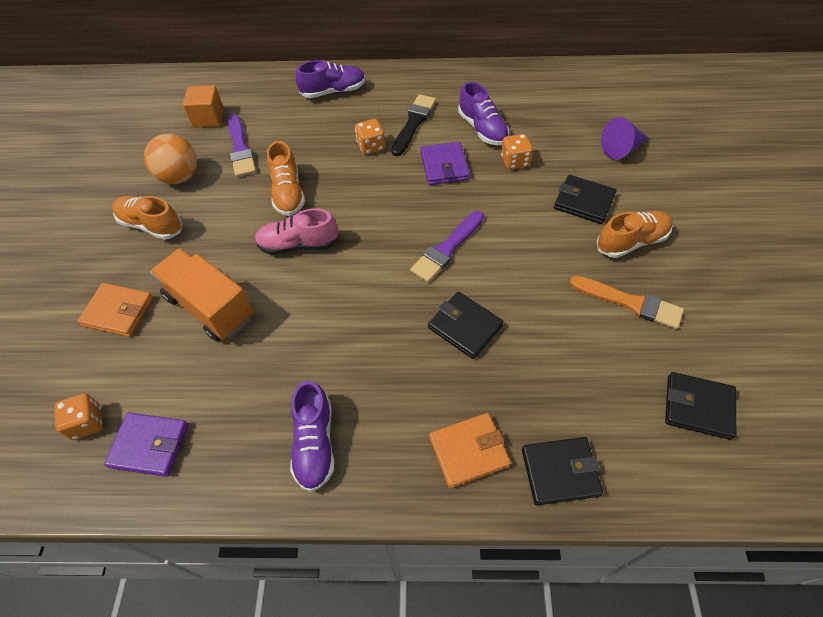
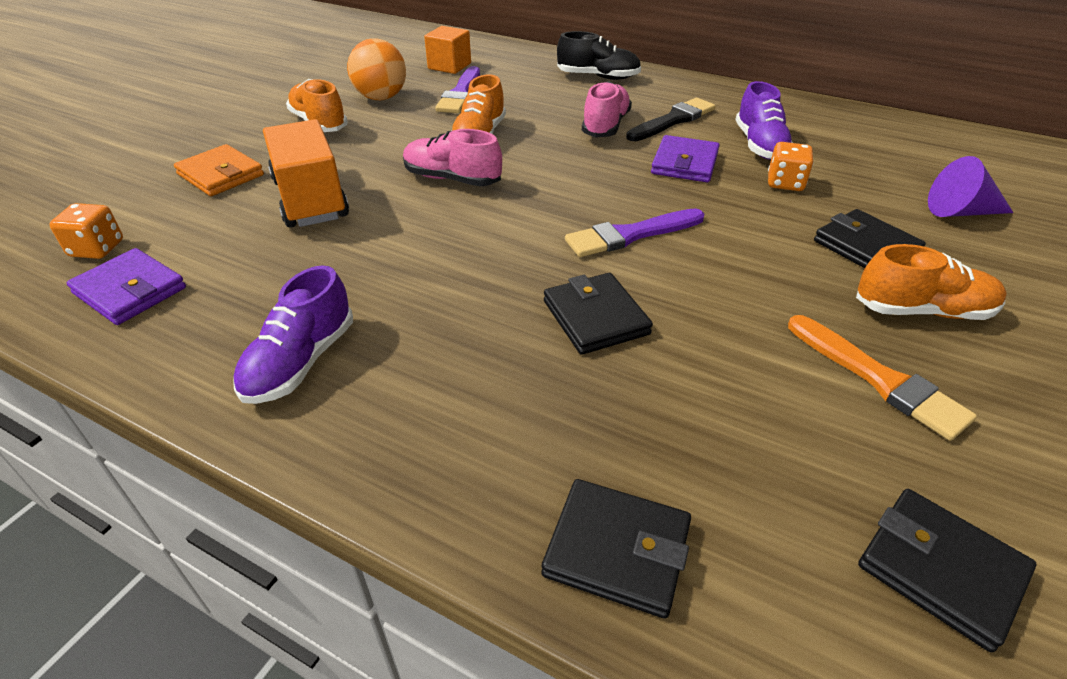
camera: 25 degrees right, 15 degrees down
purple shoe [296,60,366,98] -> black shoe [557,31,641,80]
orange dice [355,119,385,155] -> pink shoe [582,81,632,138]
orange wallet [429,413,511,488] -> none

